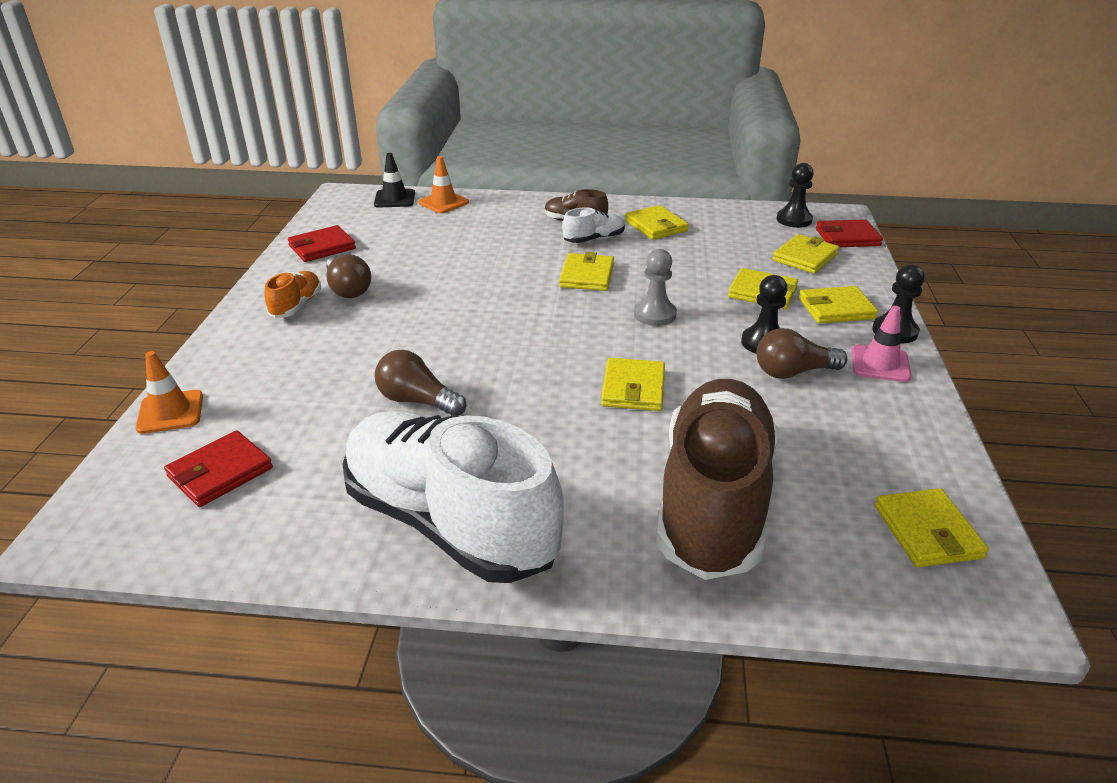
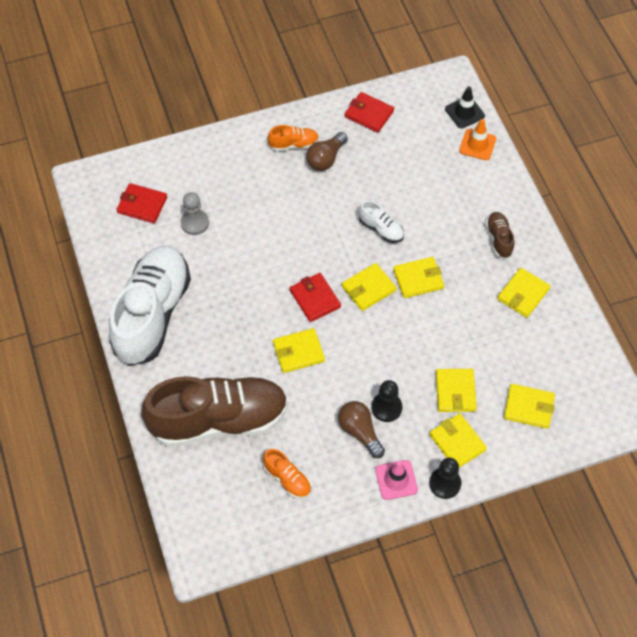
camera: 65 degrees right, 25 degrees up
orange traffic cone [136,351,203,434] -> none
brown light bulb [375,350,466,416] -> none
white shoe [562,207,625,243] -> white shoe moved to [359,200,404,243]
grey pawn [634,249,677,326] -> grey pawn moved to [181,192,209,235]
black pawn [777,163,814,228] -> none
red wallet [816,219,883,247] -> red wallet moved to [290,273,341,322]
yellow wallet [875,488,989,567] -> yellow wallet moved to [342,263,396,311]
none -> orange shoe [263,449,311,499]

